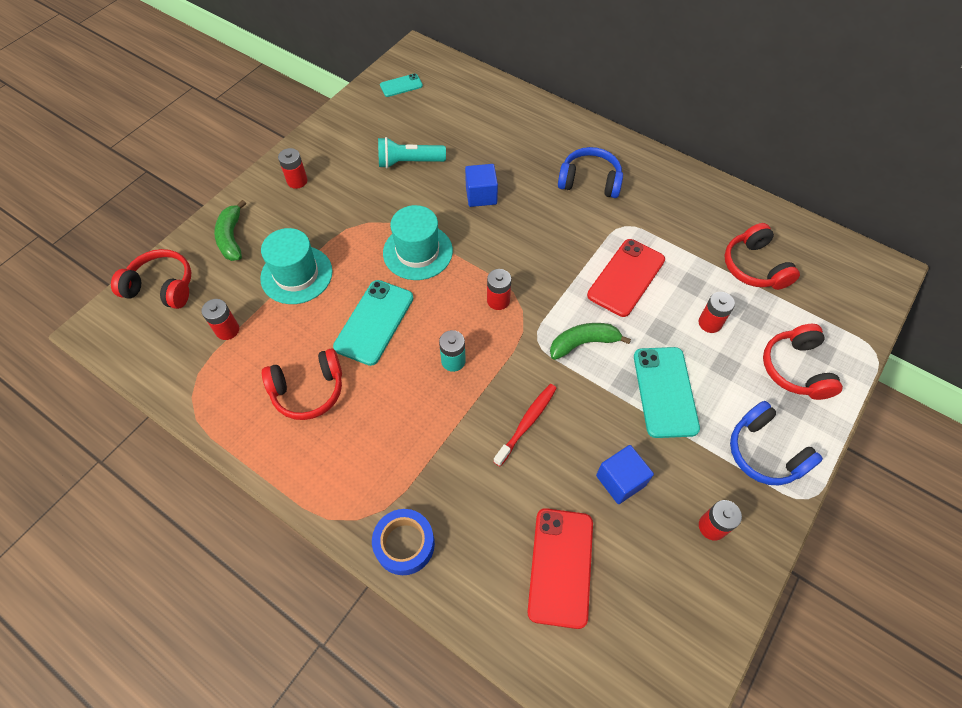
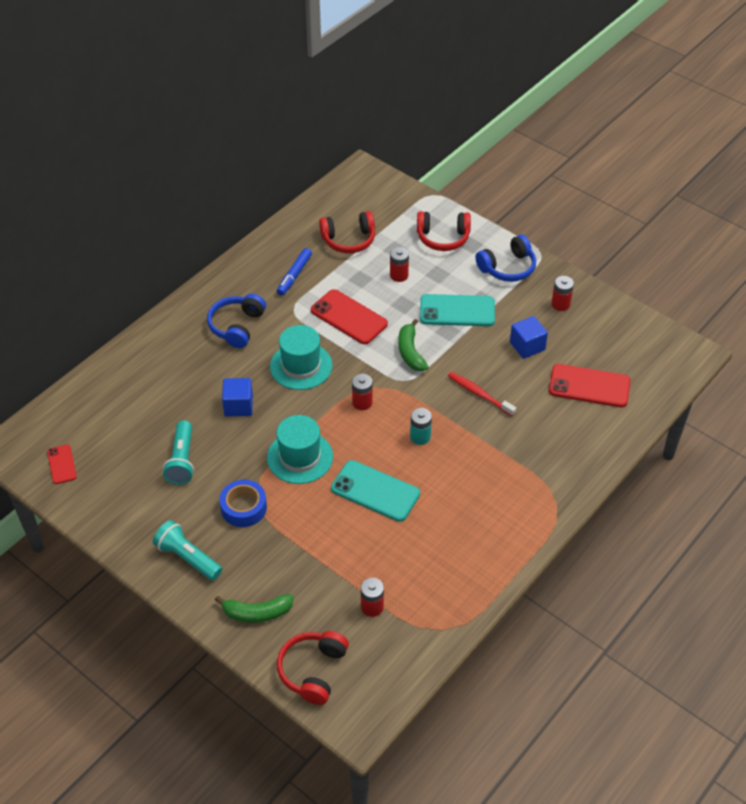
camera: 85 degrees left, 10 degrees down
turquoise hat [260,228,333,304] -> turquoise hat moved to [270,325,332,390]
red headphones [262,349,342,420] -> none
red battery [278,148,308,189] -> turquoise flashlight [153,520,222,581]
blue tape [372,509,435,575] -> blue tape moved to [219,480,267,527]
turquoise phone [380,73,423,97] -> red phone [47,444,77,484]
none -> blue marker [277,248,312,296]

